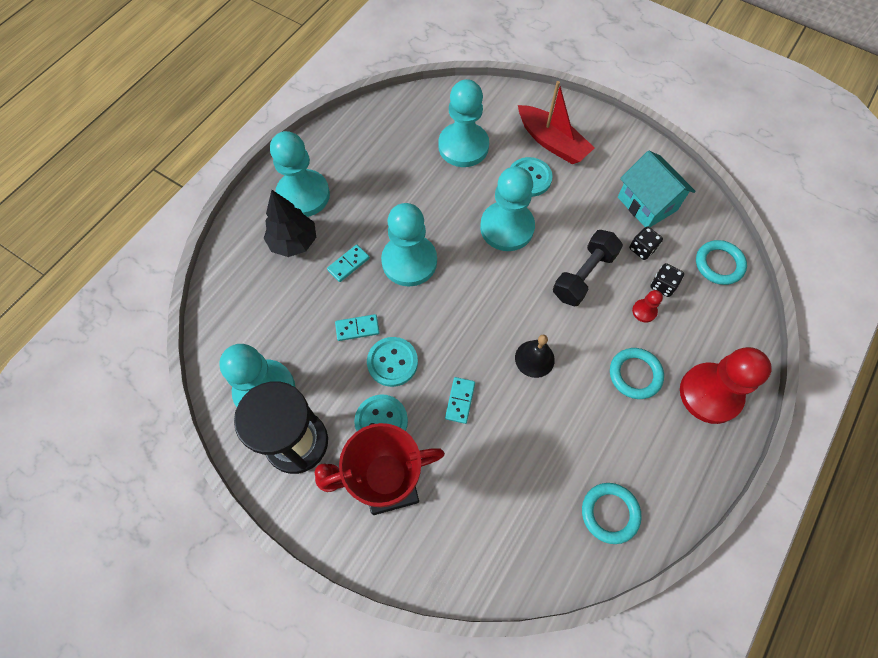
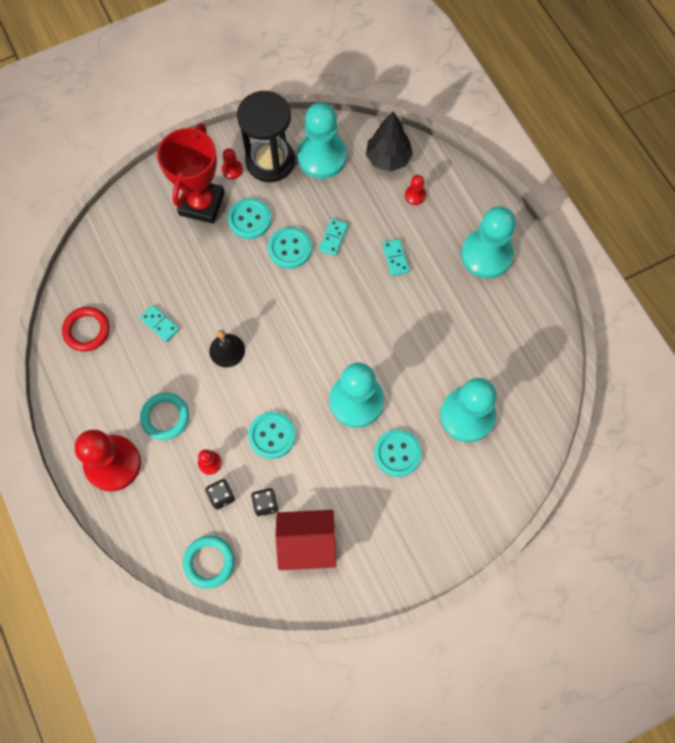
camera: 120 degrees right, 5 degrees up
black tree [264,190,316,257] -> black tree moved to [366,111,413,172]
turquoise pawn [381,203,437,286] -> none
turquoise domino [445,377,475,424] -> turquoise domino moved to [140,305,179,342]
red boat [518,81,595,164] -> none
black dumbbell [553,230,623,306] -> turquoise button [248,412,296,459]
turquoise ring [582,483,642,544] -> red ring [62,307,110,352]
turquoise house [618,151,696,227] -> red house [276,510,336,570]
none -> red pawn [405,175,426,205]

